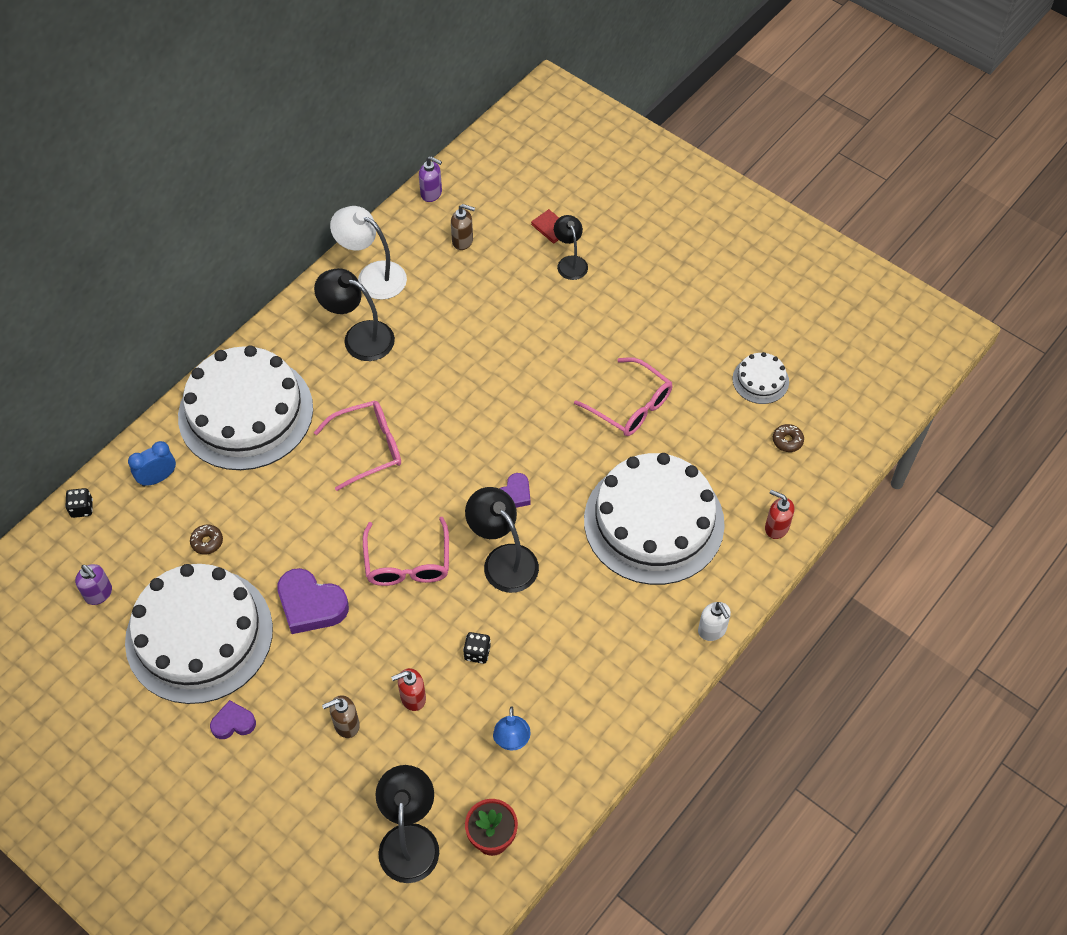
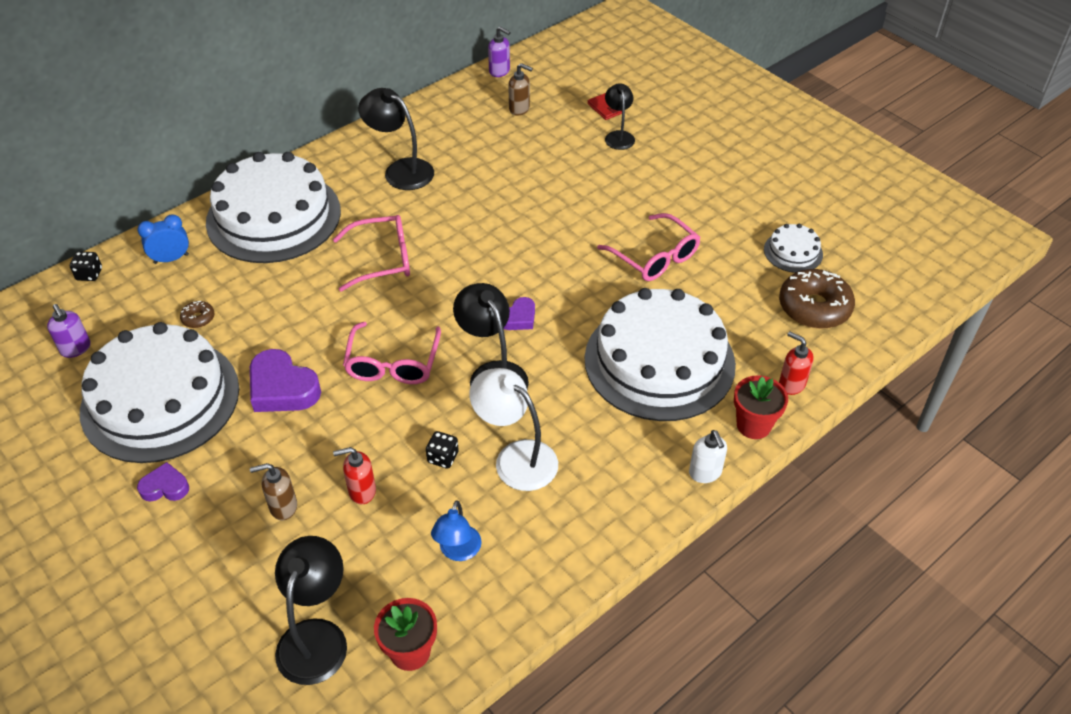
camera: 10 degrees right, 10 degrees down
white lamp [330,206,407,300] -> white lamp moved to [469,368,558,491]
brown donut [773,424,804,452] -> brown donut [779,269,855,329], size x2.22
none -> red flower pot [734,375,788,439]

